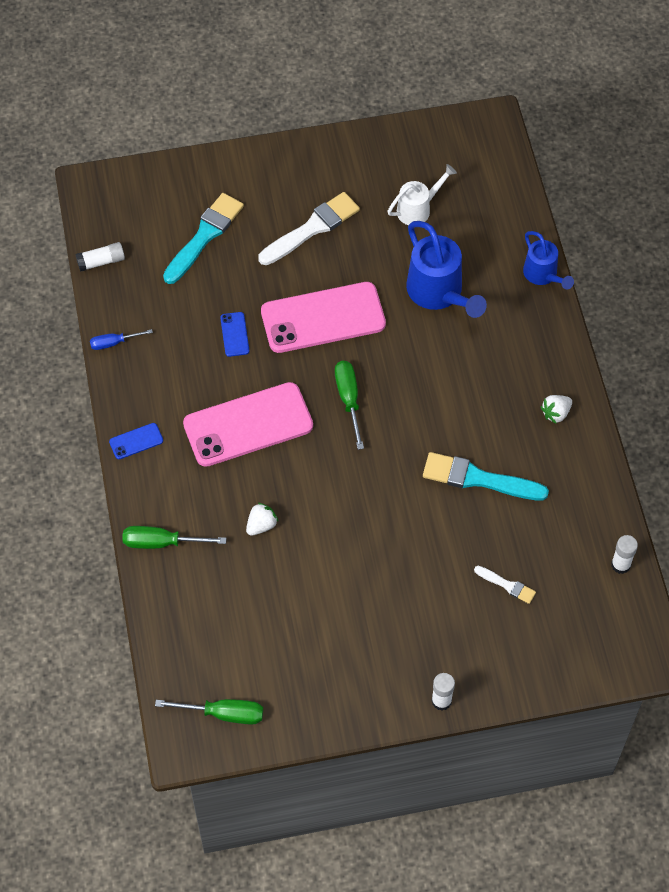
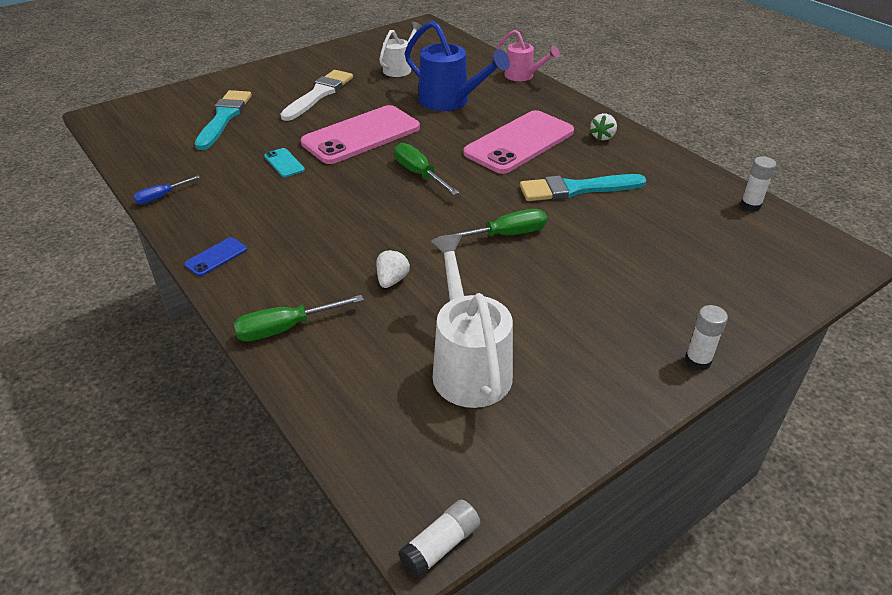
camera: 25 degrees left, 20 degrees down
white glue stick [76,242,125,272] -> white glue stick moved to [398,500,480,579]
green screwdriver [155,699,263,725] -> green screwdriver moved to [439,209,547,237]
pink phone [183,382,313,467] -> pink phone moved to [463,110,574,174]
blue phone [220,312,250,357] -> turquoise phone [264,148,305,177]
white brush [474,566,536,604] -> none
blue watering can [523,231,574,289] -> pink watering can [497,30,560,81]
none -> white watering can [431,234,513,408]

